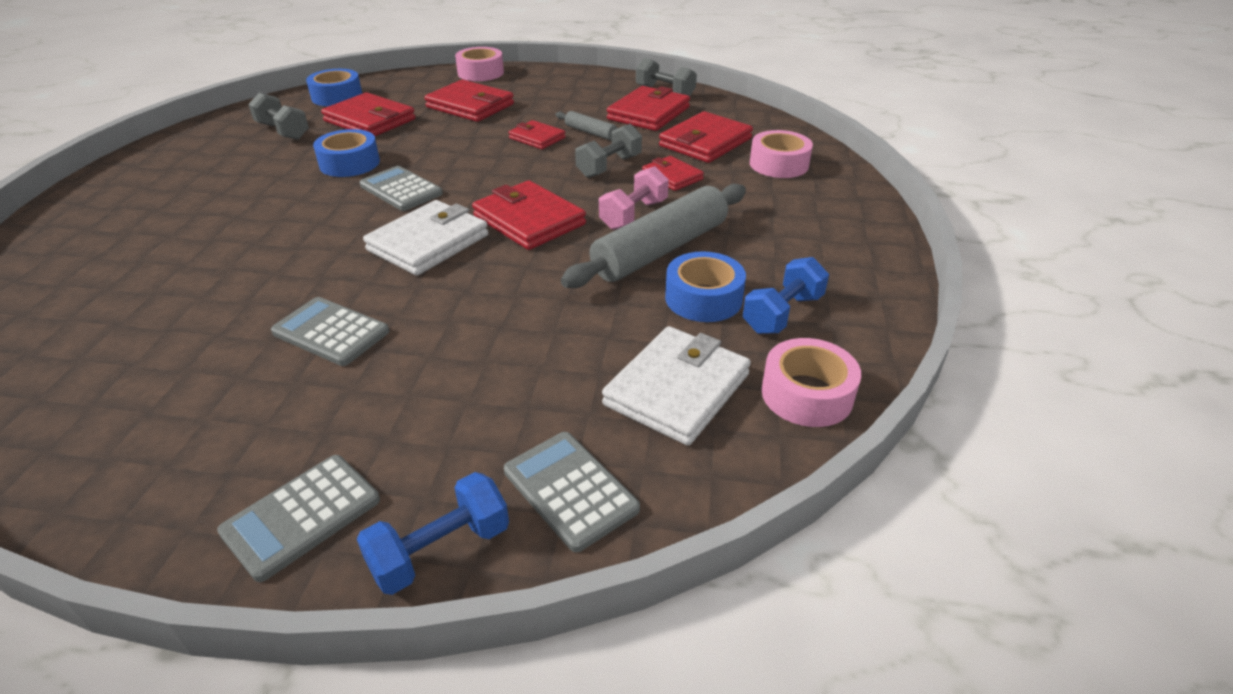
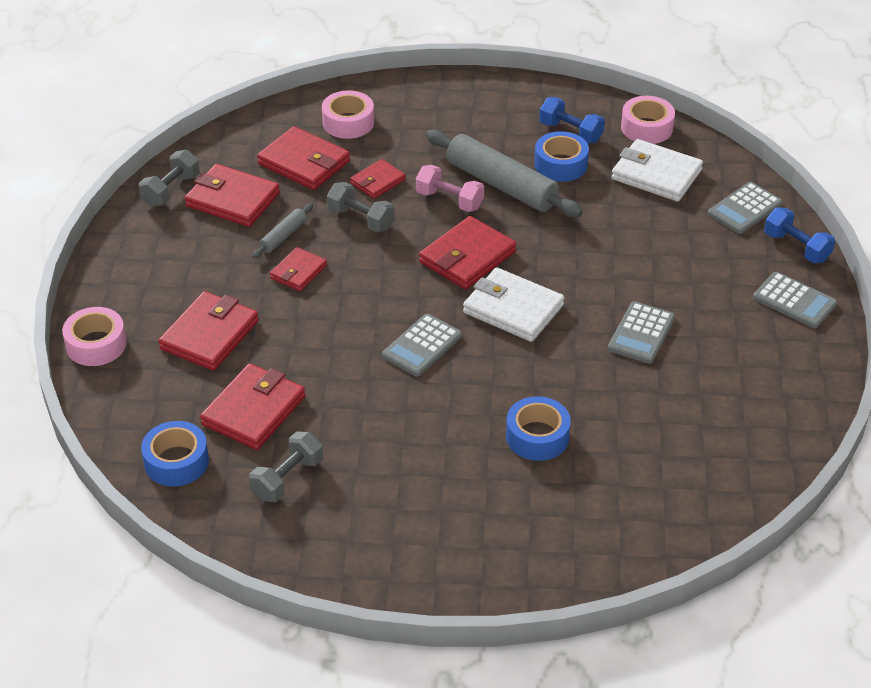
camera: 95 degrees left, 5 degrees up
blue tape [313,129,380,177] -> blue tape moved to [506,396,571,461]

